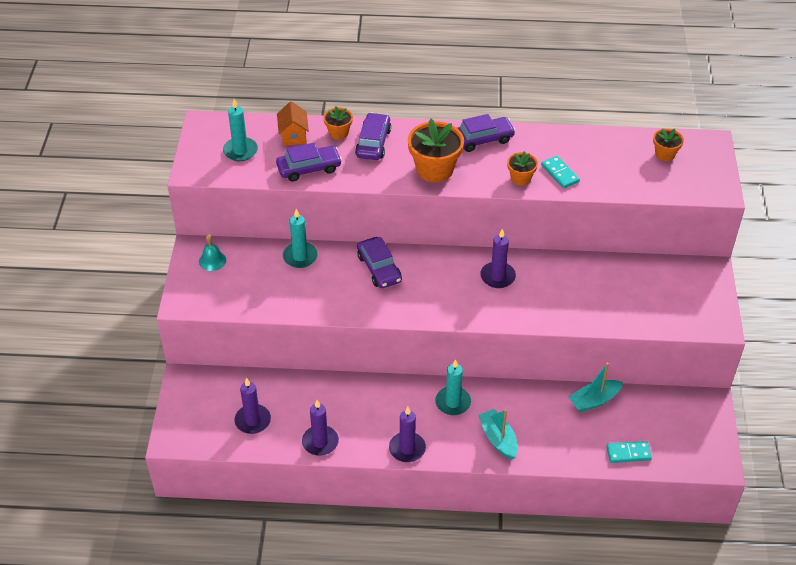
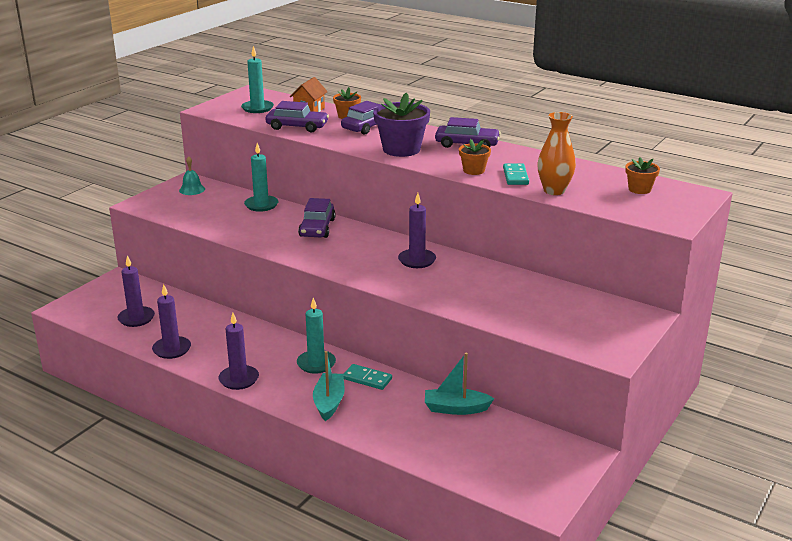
camera: 30 degrees right, 20 degrees down
orange flower pot [408,119,464,182] -> purple flower pot [373,93,430,157]
turquoise domino [606,441,652,463] -> turquoise domino moved to [343,364,392,390]
none -> orange vase [537,112,576,195]

